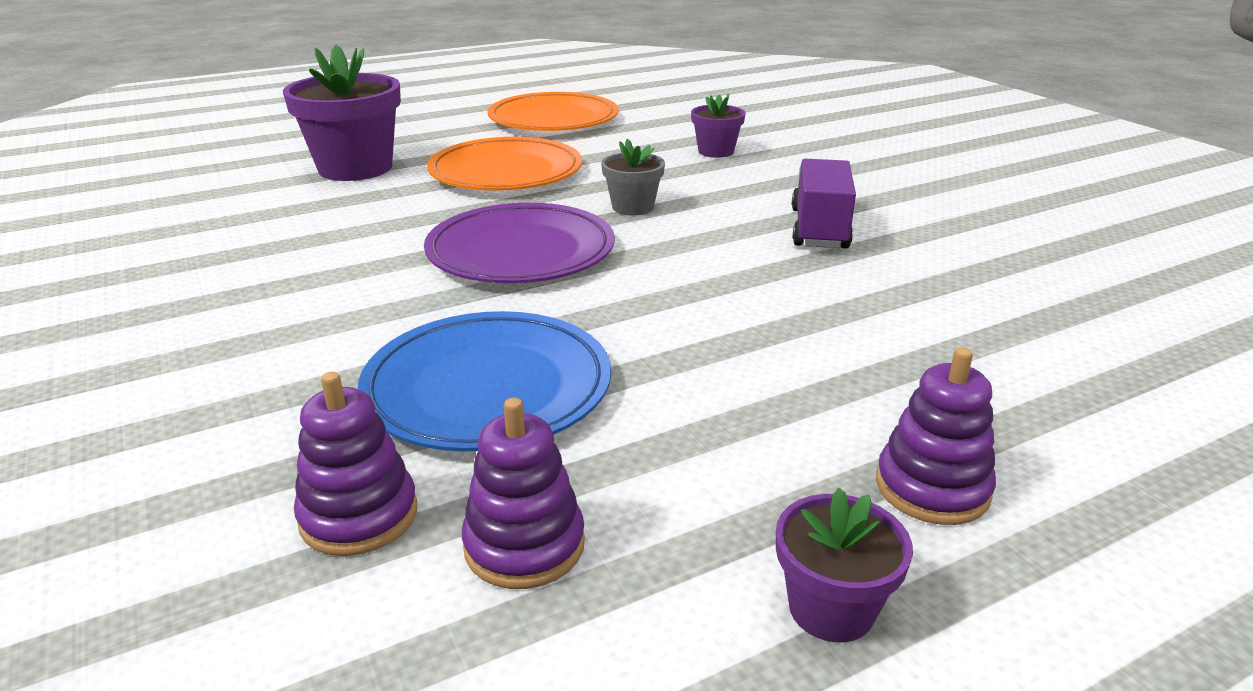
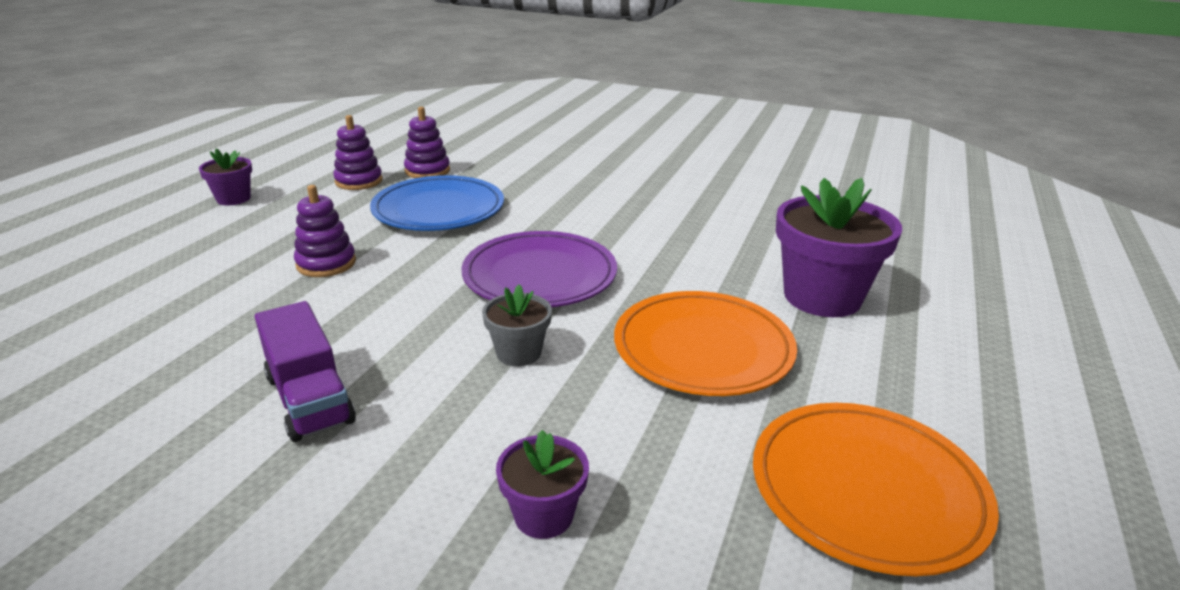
camera: 140 degrees right, 0 degrees up
purple stacking toy [876,348,996,525] -> purple stacking toy moved to [294,185,356,277]

